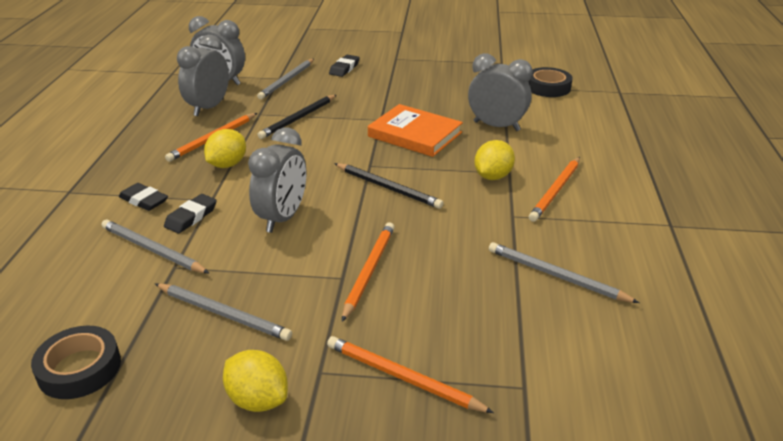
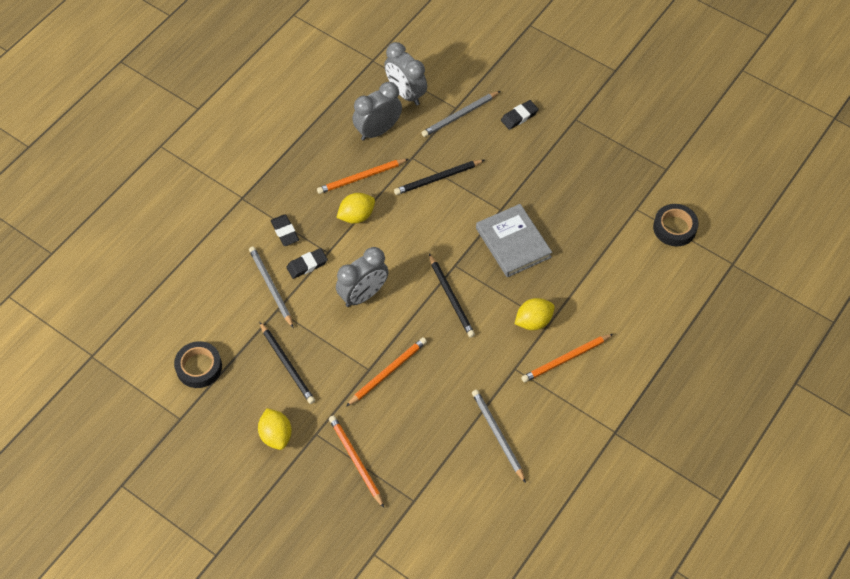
camera: 30 degrees right, 25 degrees up
grey pencil [155,283,292,341] -> black pencil [259,322,315,404]
orange book [368,104,463,157] -> grey book [476,204,552,277]
grey clock [468,53,533,131] -> none

